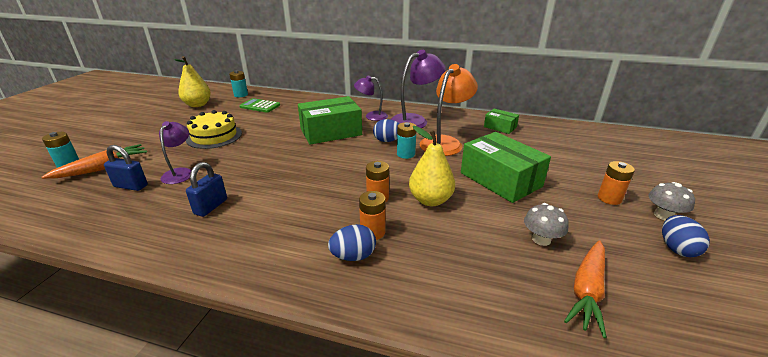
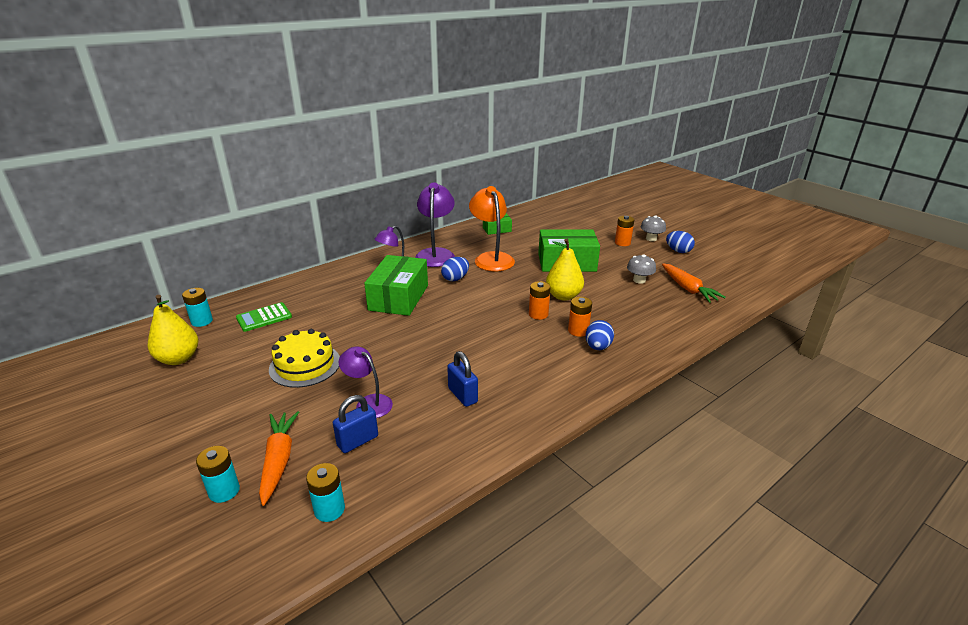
camera: 55 degrees left, 0 degrees up
turquoise battery [397,122,416,159] -> turquoise battery moved to [306,463,345,522]

